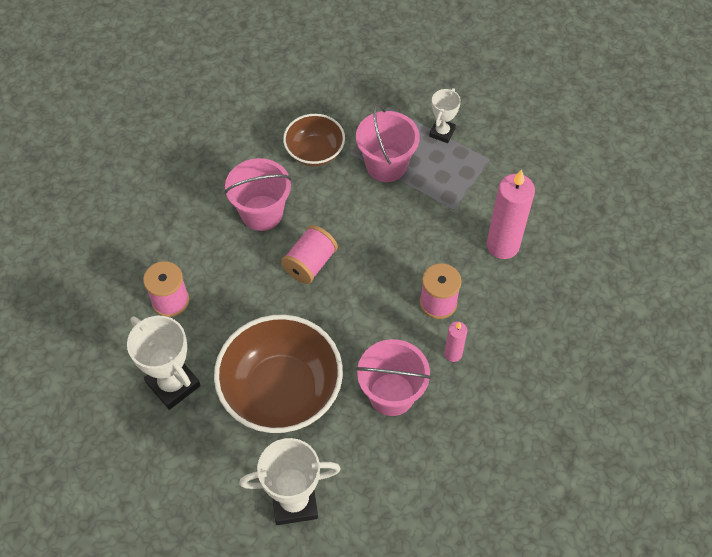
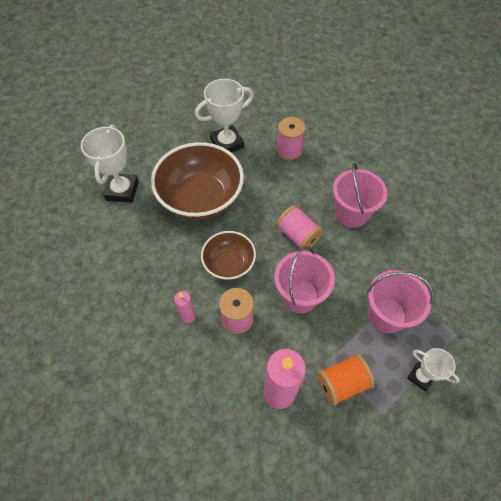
camera: 105 degrees right, 0 degrees up
brown bowl [283,114,345,167] -> brown bowl moved to [201,231,256,280]
pink bucket [356,339,431,416] -> pink bucket moved to [274,246,335,313]
none -> orange spool [317,354,375,406]

